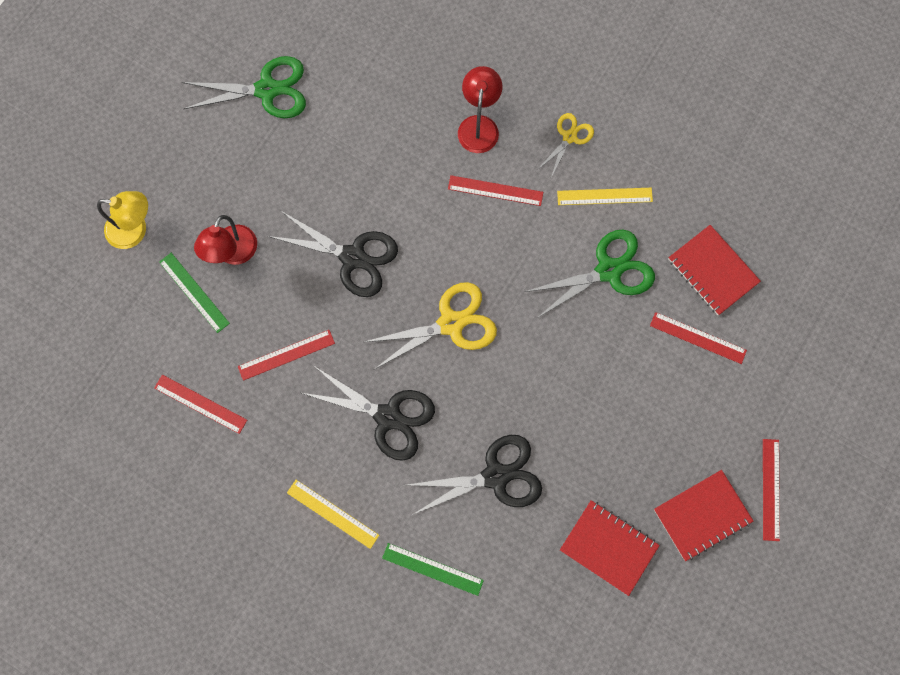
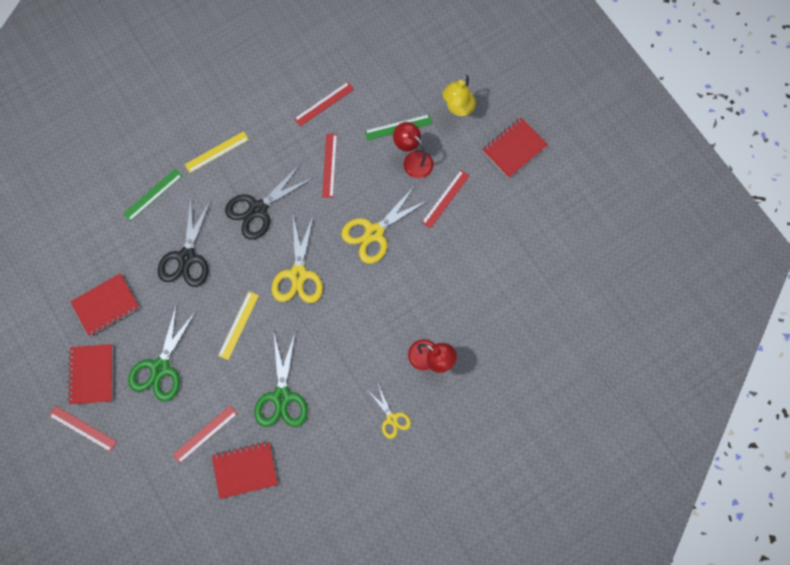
camera: 115 degrees right, 0 degrees up
green scissors [182,56,306,118] -> green scissors moved to [128,304,196,402]
black scissors [268,210,398,297] -> yellow scissors [341,187,428,264]
red ruler [448,175,543,206] -> red ruler moved to [422,170,470,229]
yellow ruler [557,188,653,205] -> yellow ruler moved to [218,291,259,360]
none -> red notebook [482,117,548,178]

